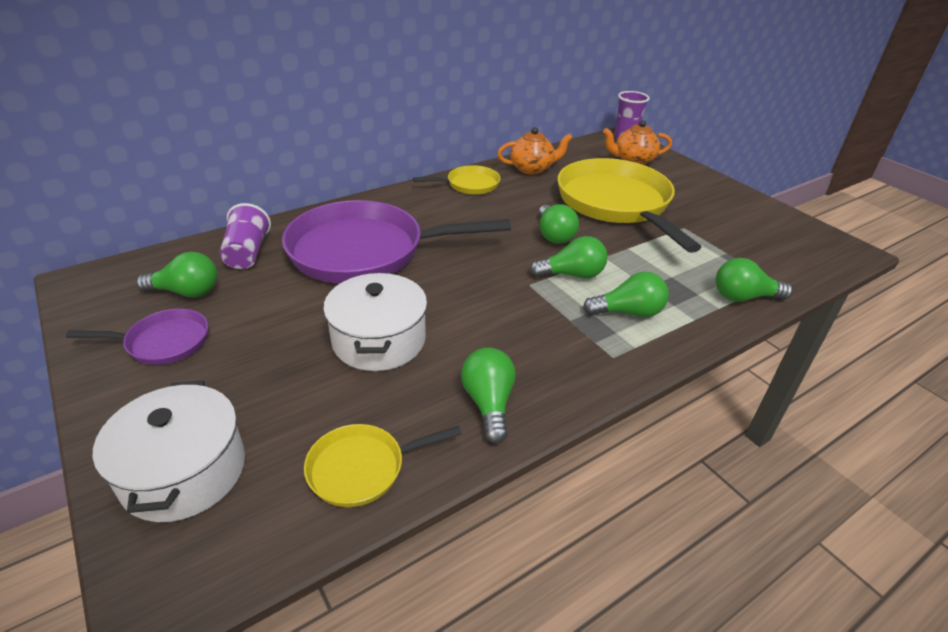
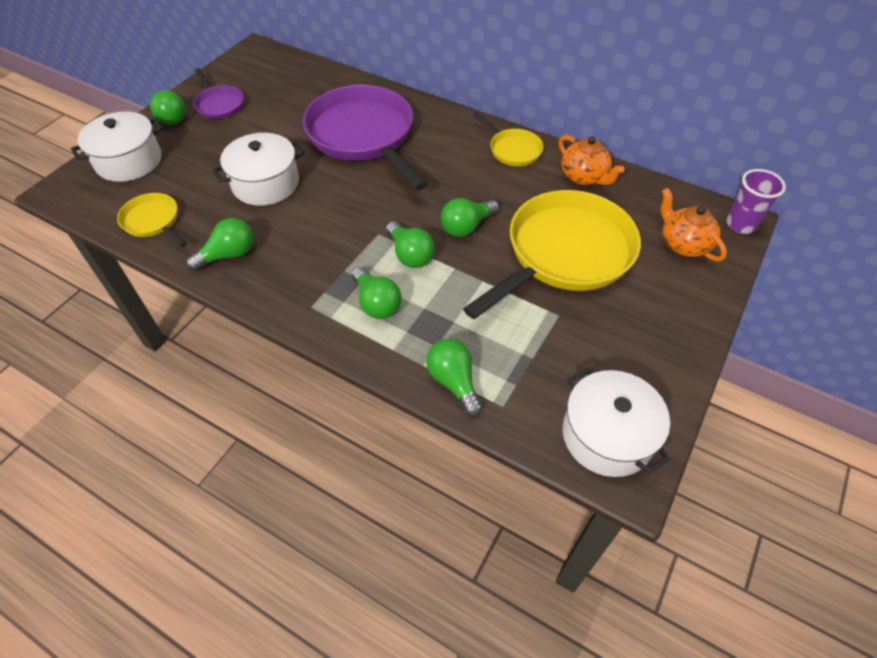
camera: 65 degrees right, 15 degrees up
green light bulb [136,252,218,297] -> green light bulb moved to [150,90,186,125]
purple cup [219,203,271,269] -> none
none -> white pot [563,367,670,477]

